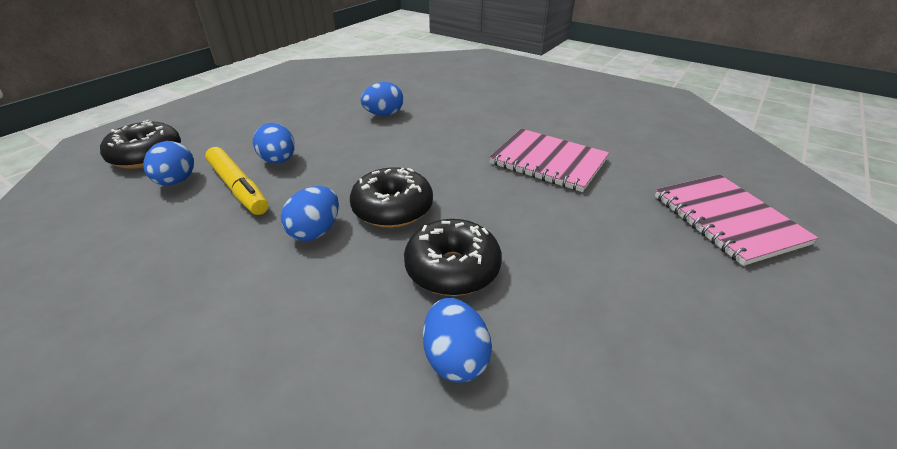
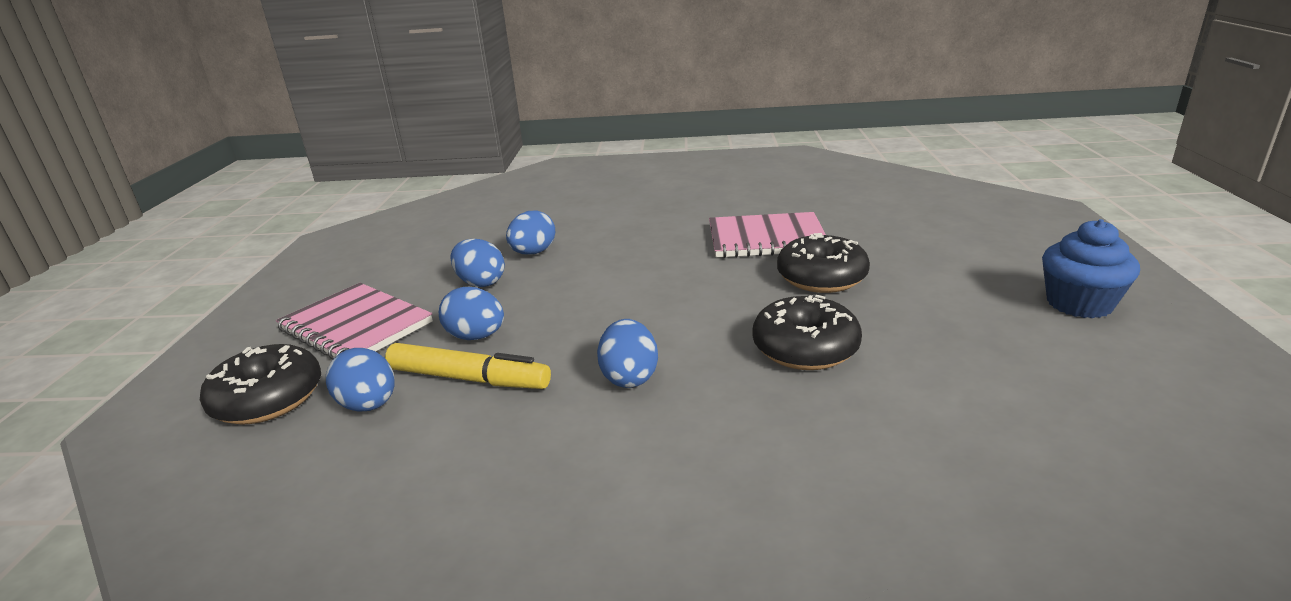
camera: 30 degrees left, 10 degrees down
black donut [350,167,433,228] -> black donut moved to [777,233,870,293]
blue egg [423,298,492,383] -> blue egg moved to [450,239,505,287]
pink notebook [655,174,818,266] -> pink notebook moved to [276,283,433,359]
none -> blue cupcake [1042,219,1140,319]

